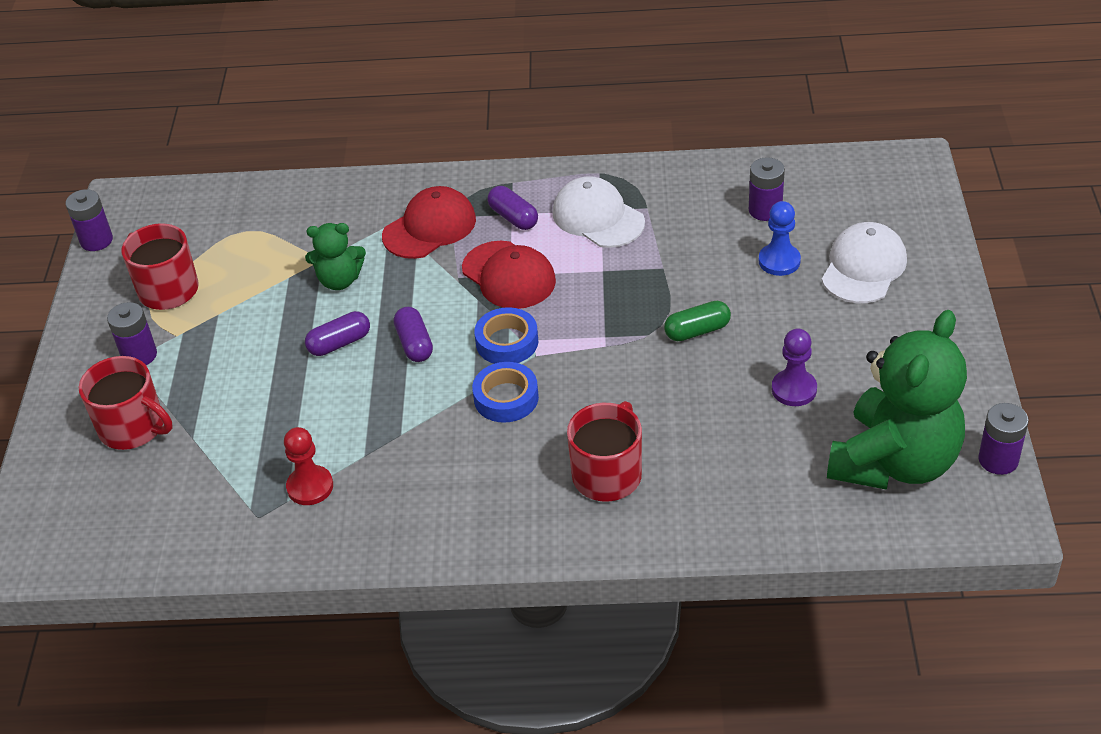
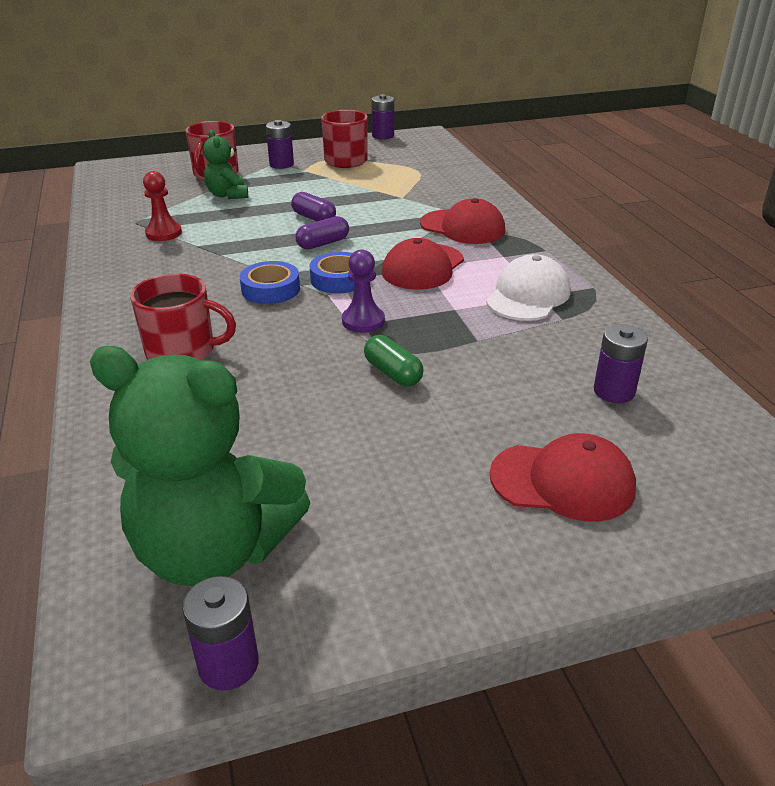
camera: 70 degrees right, 10 degrees down
green teddy bear [305,223,366,290] -> green teddy bear moved to [203,130,248,199]
purple capsule [487,186,538,230] -> none
blue pawn [759,201,801,276] -> none
purple pawn [772,328,817,406] -> purple pawn moved to [342,249,385,333]
white cap [822,222,907,303] -> red cap [490,433,636,522]

